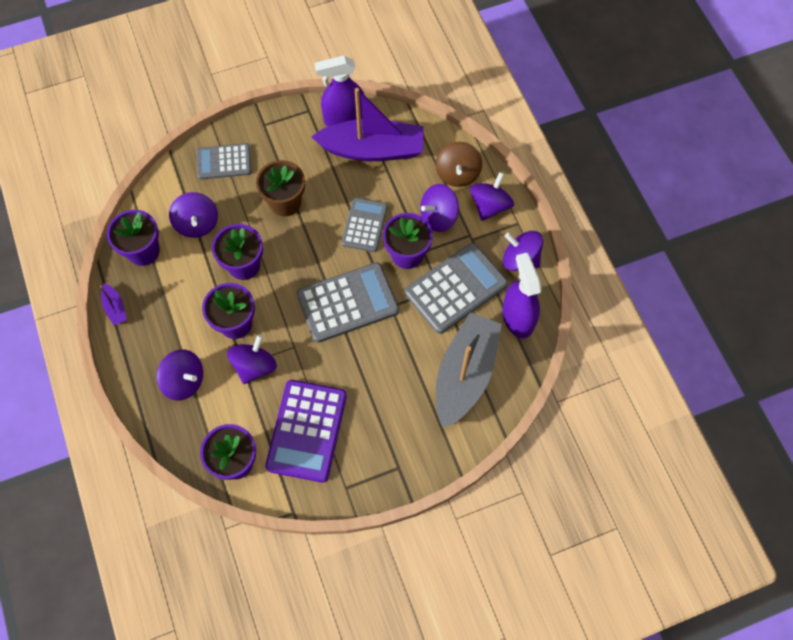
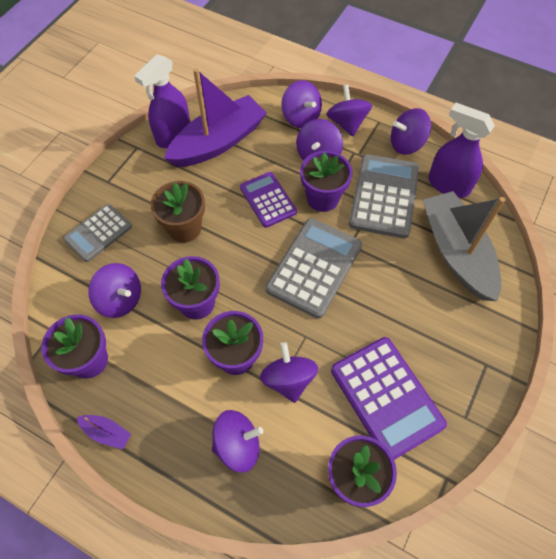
camera: 40 degrees left, 5 degrees down
grey calculator [342,197,388,252] -> purple calculator [240,172,297,228]
brown spinning top [436,142,482,187] -> purple spinning top [281,80,322,128]

